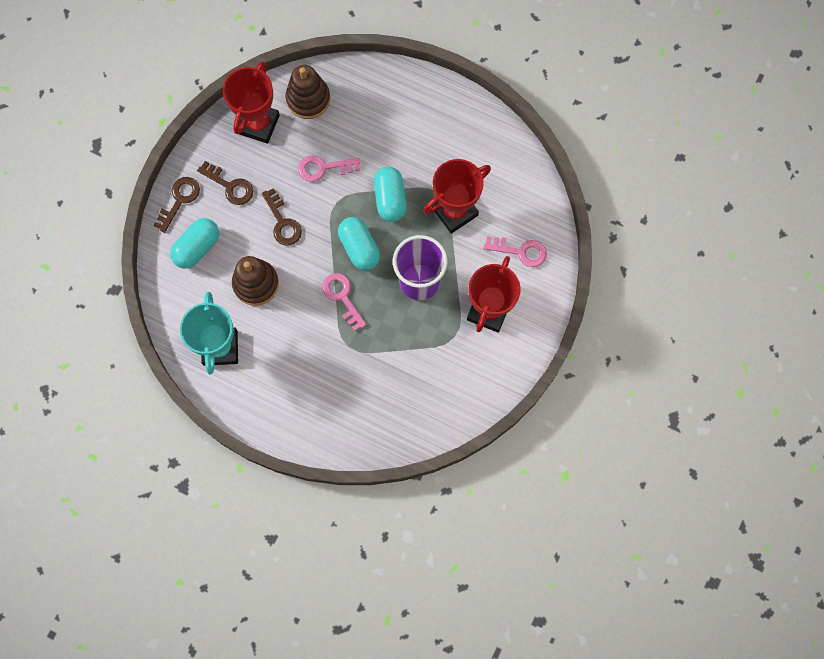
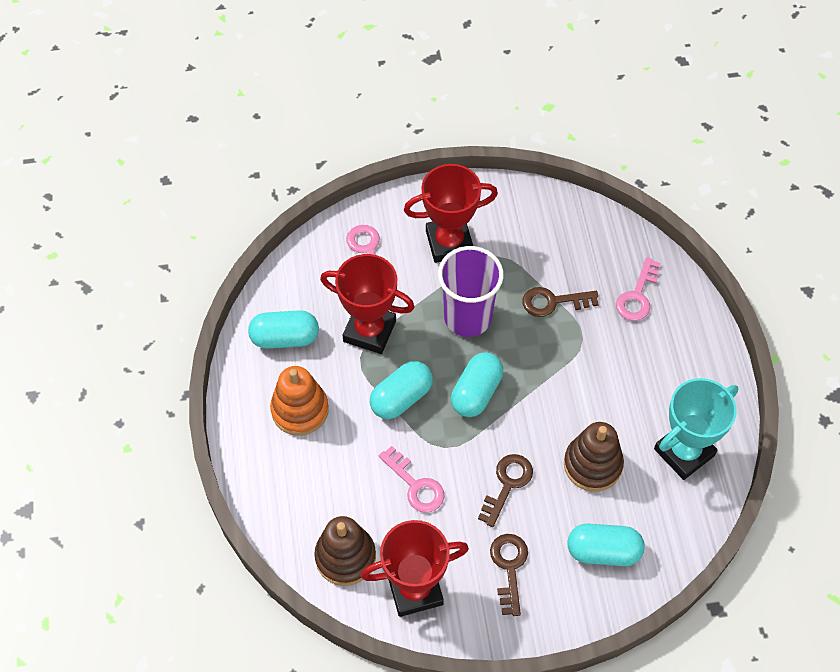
camera: 125 degrees left, 15 degrees down
brown key [154,177,200,233] -> brown key moved to [522,287,599,317]
pink key [322,273,366,331] -> pink key moved to [616,257,661,321]
none -> turquoise capsule [248,310,319,349]
none -> orange stacking toy [270,366,329,436]

